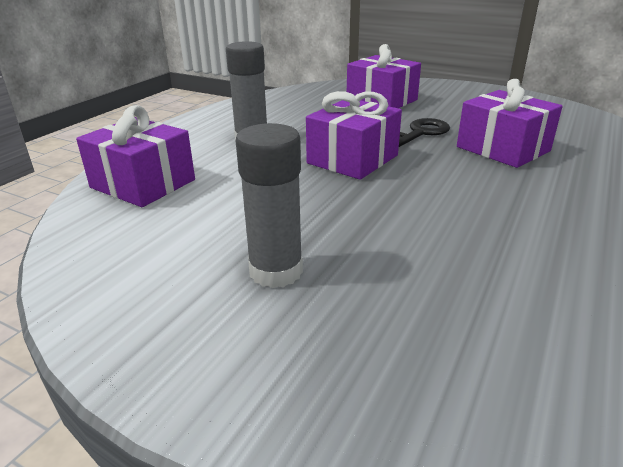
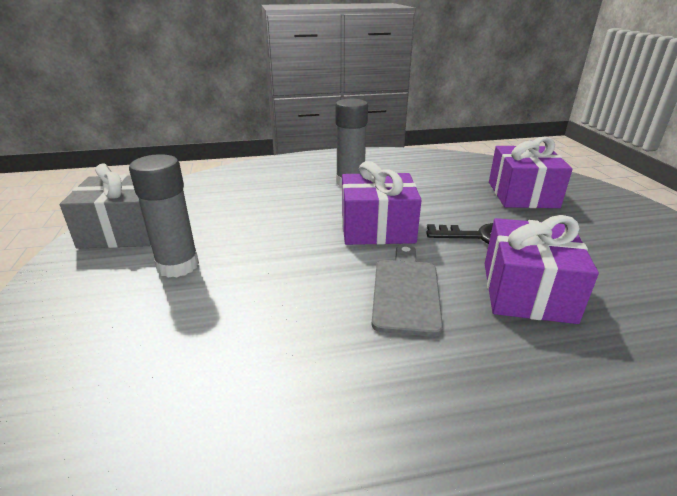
camera: 50 degrees right, 0 degrees up
purple gift [76,105,195,207] -> none
none -> grey gift [60,163,151,249]
none -> grey cutting board [372,244,443,337]

